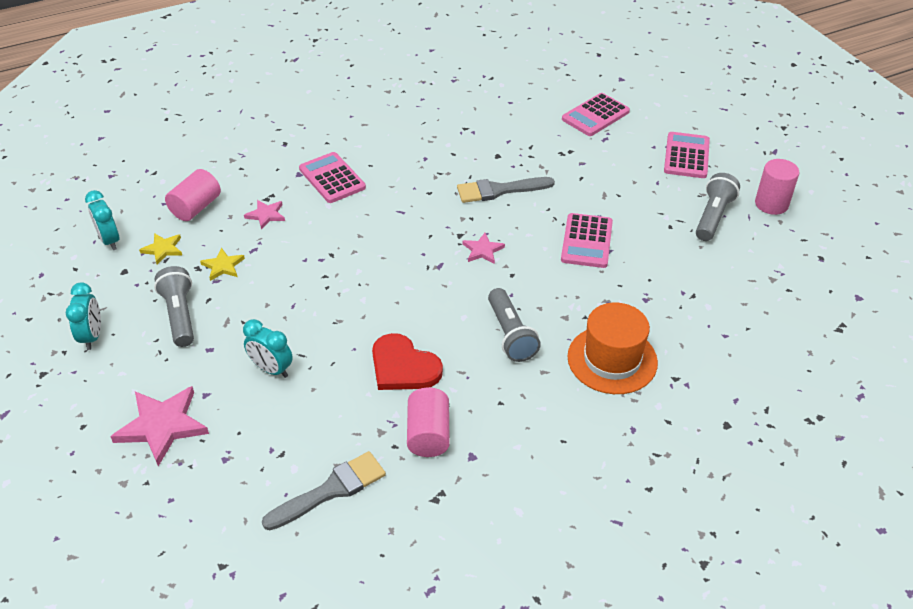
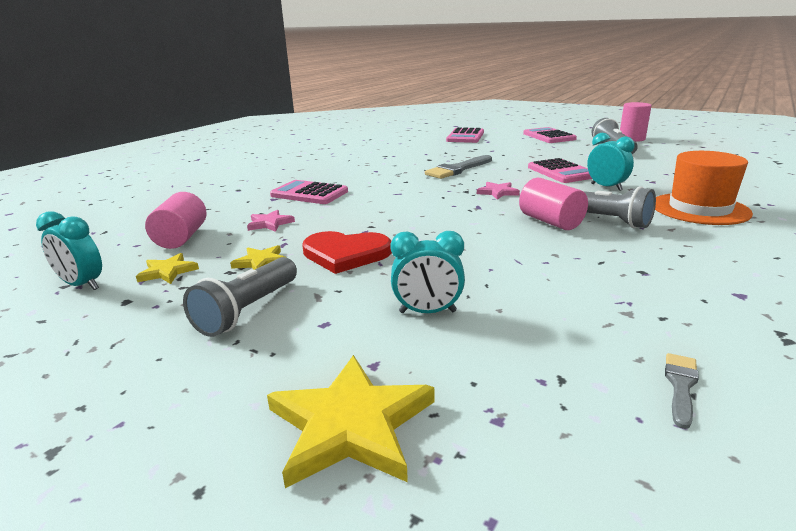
camera: 30 degrees left, 20 degrees down
turquoise clock [66,282,101,350] -> turquoise clock moved to [587,133,635,191]
pink star [110,386,209,466] -> yellow star [267,355,434,488]
grey flashlight [154,266,194,347] -> grey flashlight turned 105 degrees counterclockwise [183,257,297,337]
grey brush [262,451,386,530] -> grey brush [665,353,699,429], size x0.52
red heart [372,333,443,390] -> red heart moved to [302,231,392,274]
pink cylinder [407,387,450,457] -> pink cylinder moved to [519,178,588,230]

